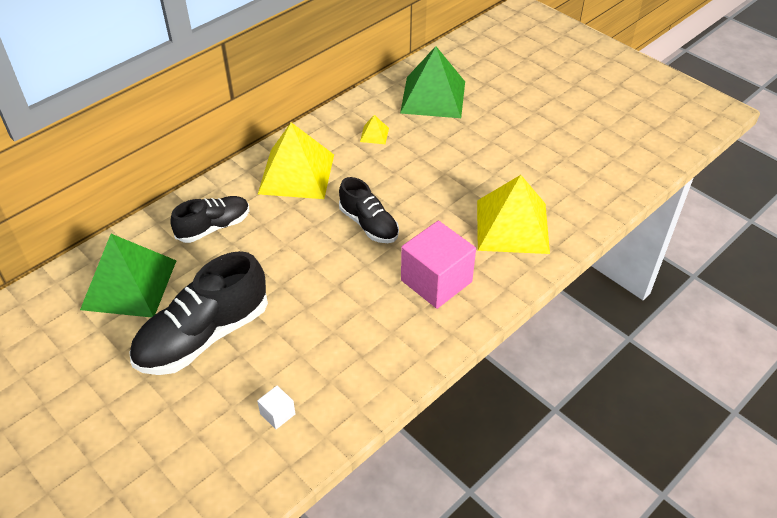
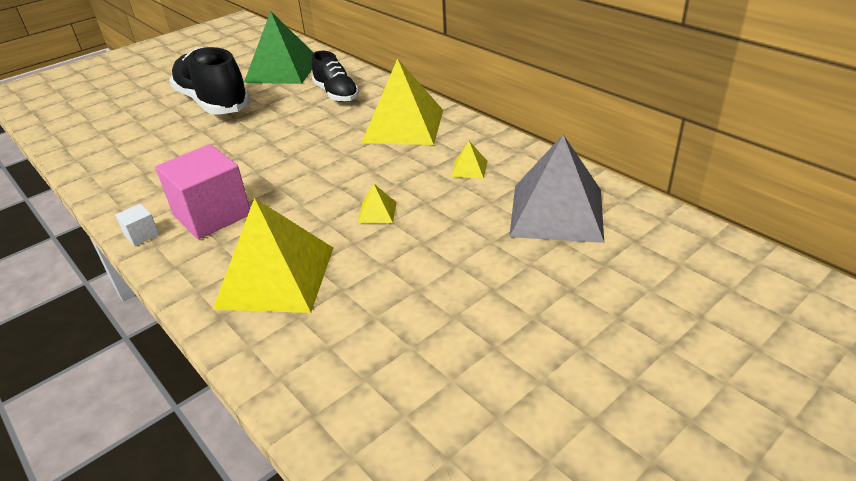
camera: 95 degrees right, 10 degrees down
white cube [257,386,296,429] -> white cube moved to [115,204,159,246]
black shoe [339,177,399,243] -> none
green pyramid [400,46,465,118] -> grey pyramid [509,134,604,243]
none -> yellow pyramid [358,183,397,223]

